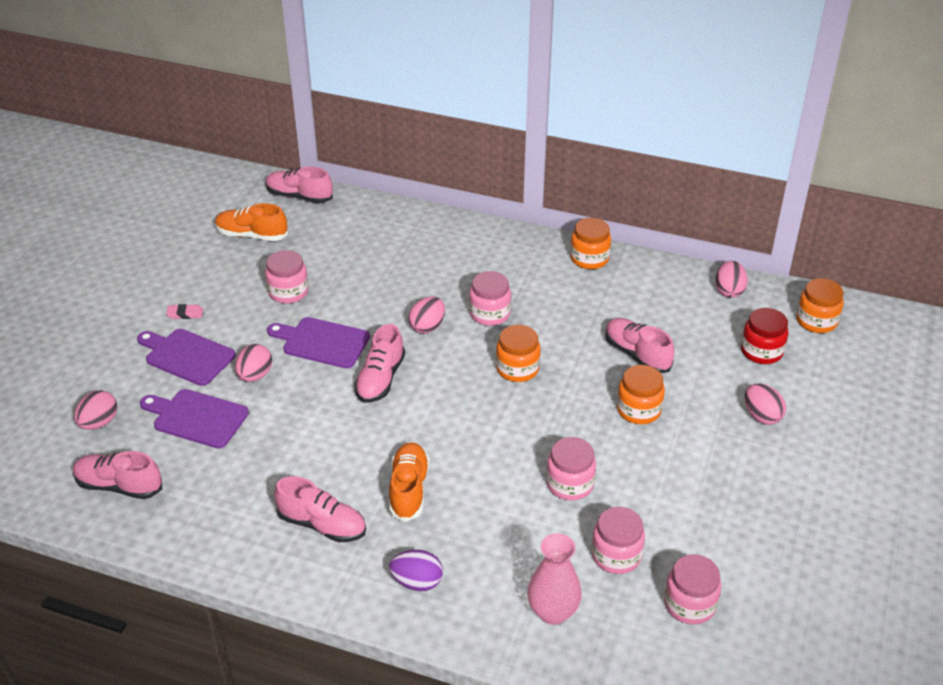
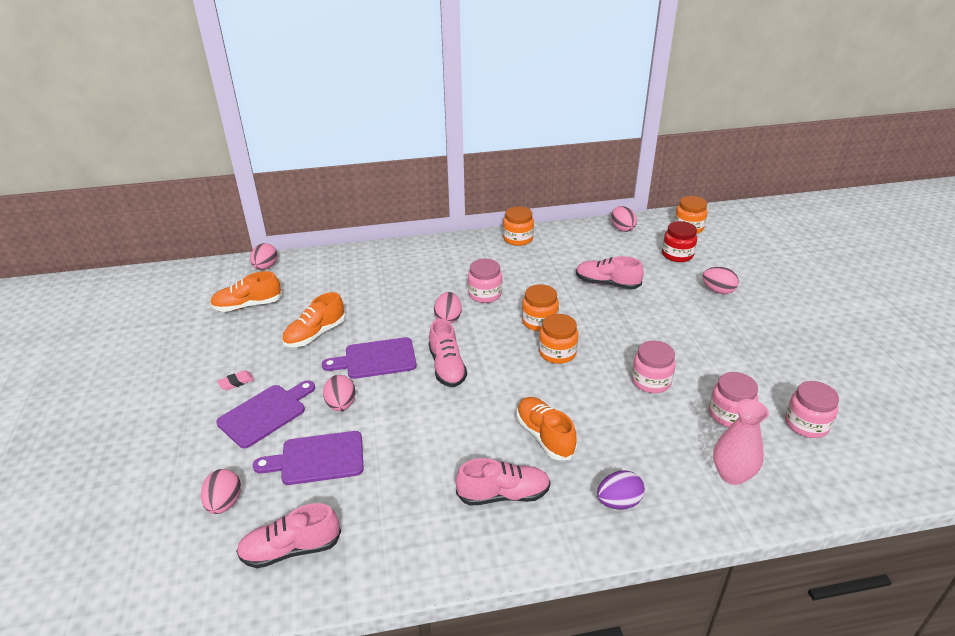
camera: 30 degrees left, 5 degrees down
purple cutting board [137,329,236,386] -> purple cutting board turned 135 degrees clockwise [216,380,315,448]
pink jar [265,250,308,304] -> orange shoe [282,292,345,347]
pink shoe [266,166,333,204] -> pink egg [250,243,277,270]
orange jar [617,365,665,424] -> orange jar moved to [539,314,578,364]

